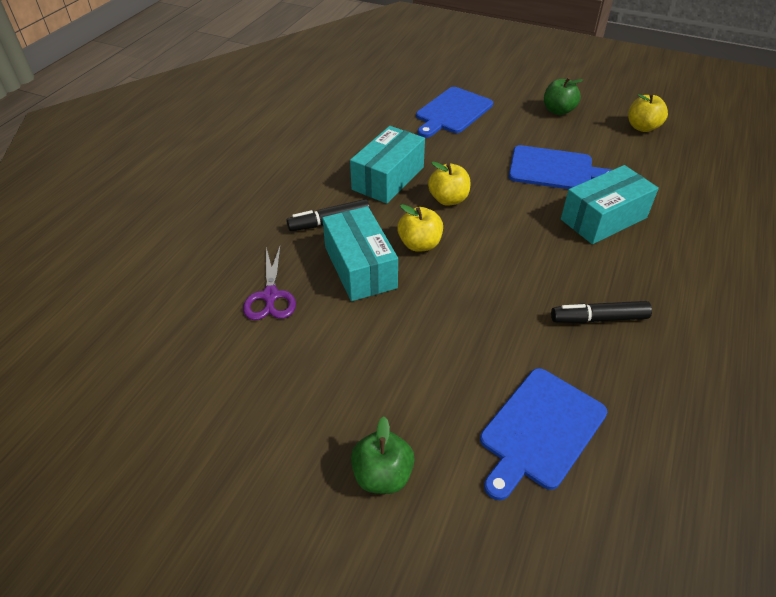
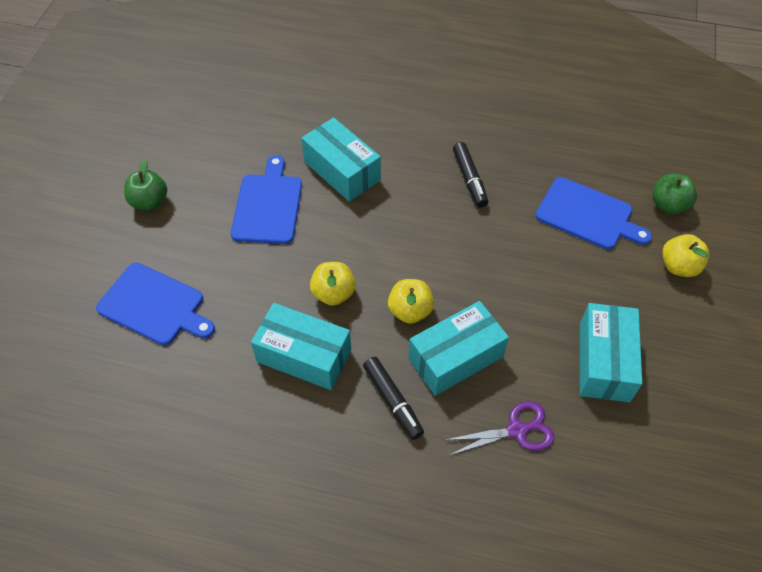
camera: 100 degrees left, 10 degrees up
green apple [351,417,415,494] -> green apple moved to [652,173,697,214]
yellow apple [628,93,668,132] -> yellow apple moved to [662,234,710,277]
none -> turquoise box [580,303,642,402]

